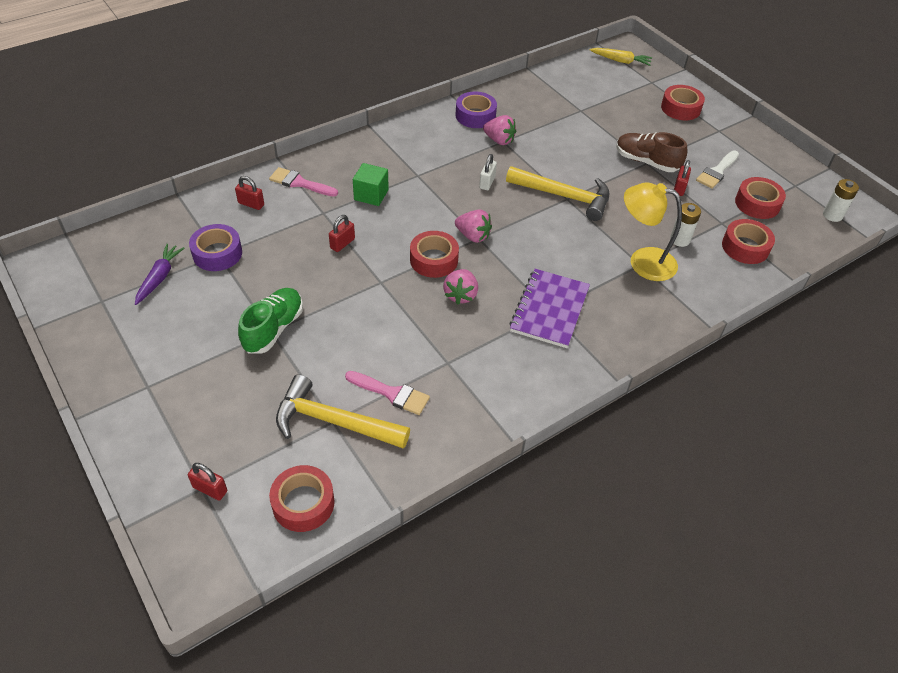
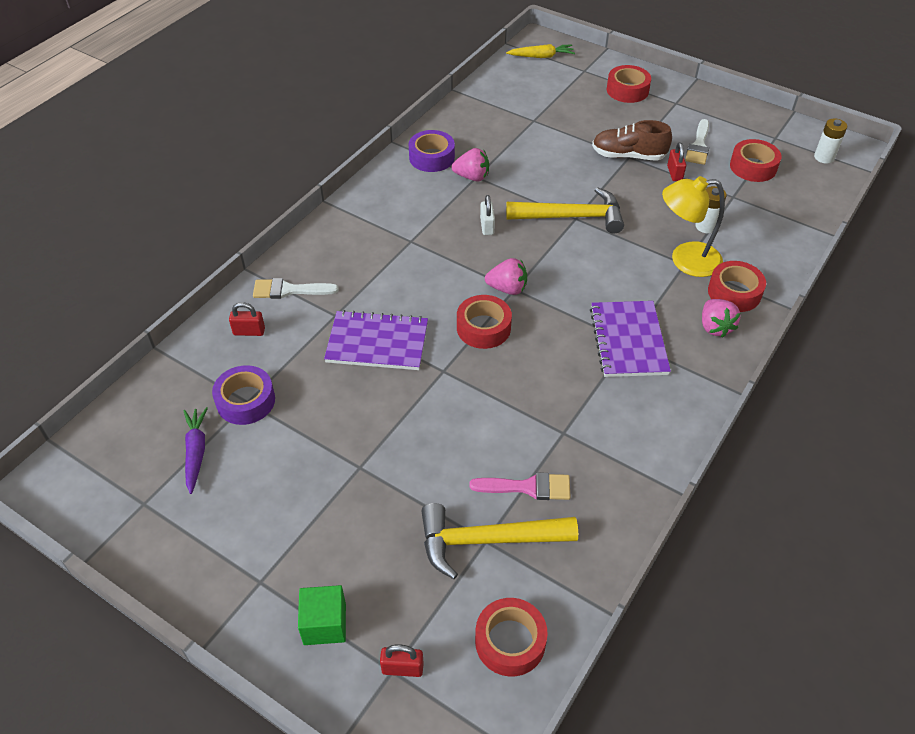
camera: 20 degrees left, 0 degrees up
green shoe [238,288,303,354] -> none
pink brush [269,167,338,197] -> white brush [253,278,339,299]
red padlock [329,215,355,252] -> purple notebook [324,310,428,370]
green cube [353,163,389,206] -> green cube moved to [298,585,346,645]
pink strawberry [443,269,478,304] -> pink strawberry moved to [702,299,740,338]
red tape [722,219,775,264] -> red tape moved to [708,261,766,312]

